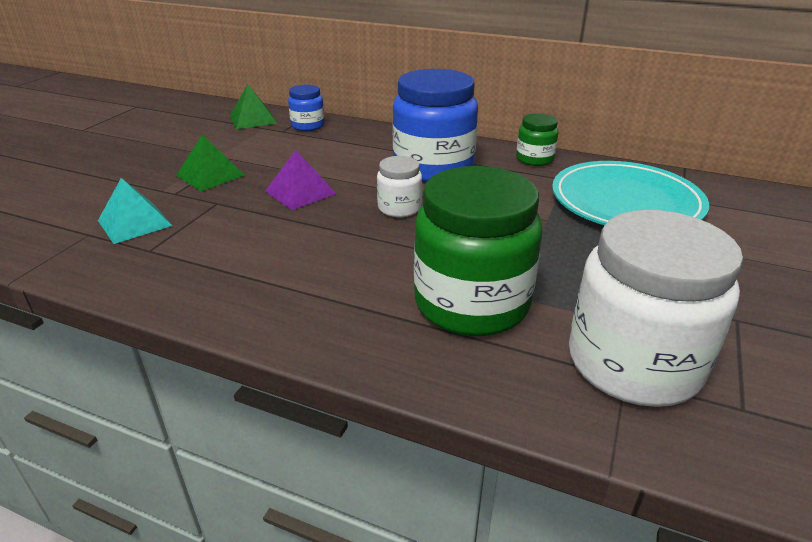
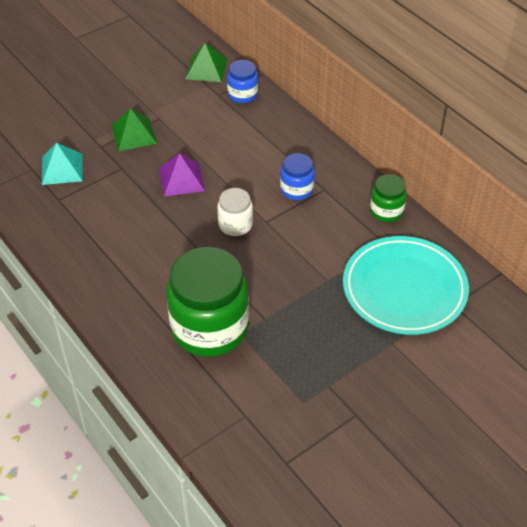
camera: 30 degrees right, 15 degrees up
blue jar [392,69,478,182] -> blue jar [280,153,315,200], size x0.48
white jar [569,210,743,407] -> none

